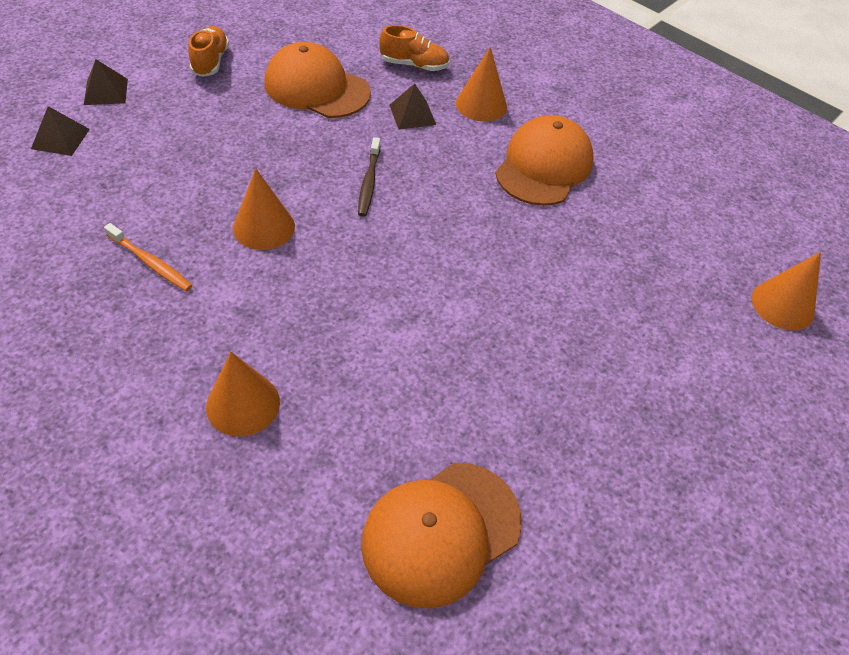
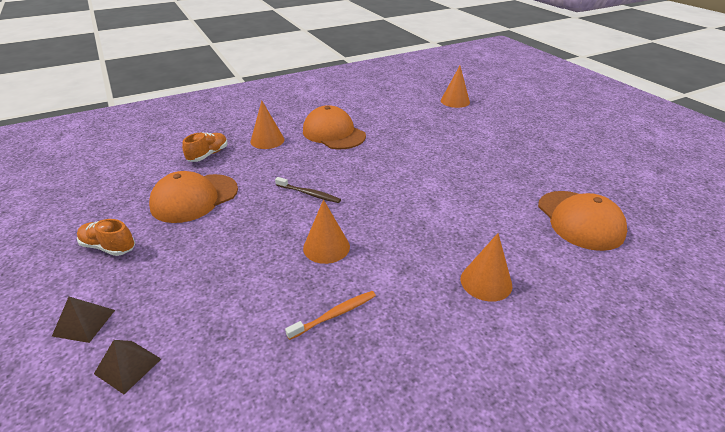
camera: 65 degrees left, 15 degrees down
brown pyramid [389,84,436,129] -> none

